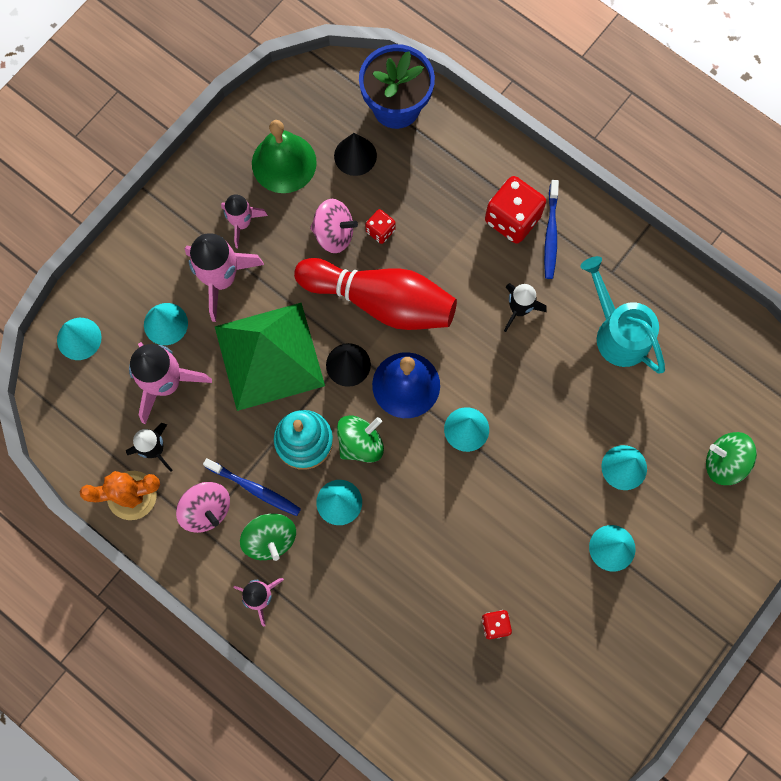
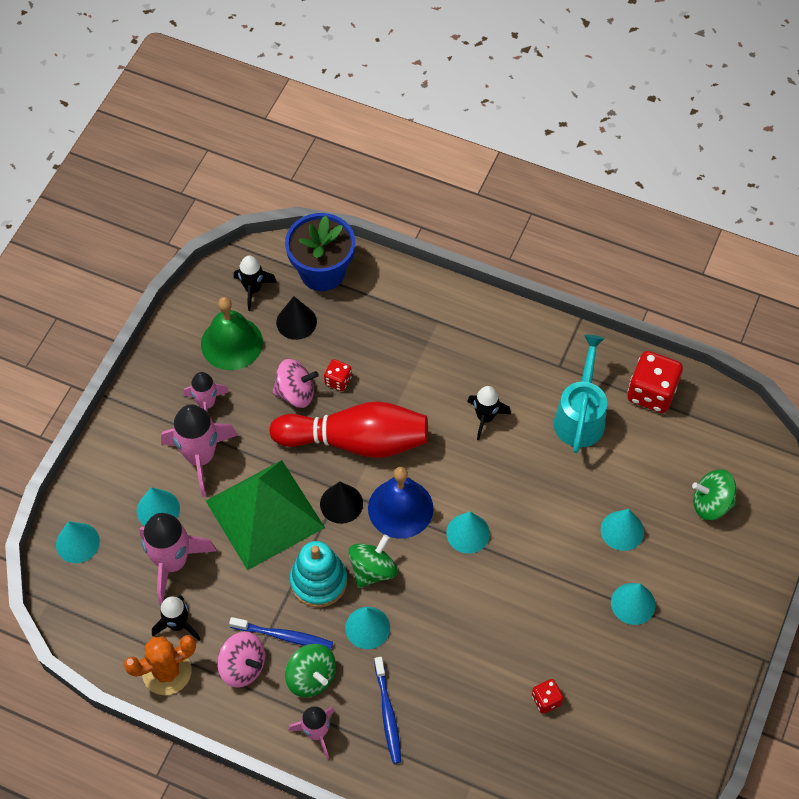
camera: 15 degrees left, 15 degrees down
red dice [485,176,546,243] -> red dice moved to [627,351,683,413]
blue toothbrush [544,180,559,279] -> blue toothbrush moved to [374,657,401,764]
turquoise watering can [580,256,665,374] -> turquoise watering can turned 60 degrees clockwise [554,335,607,453]
none -> black rocket [234,256,277,311]

